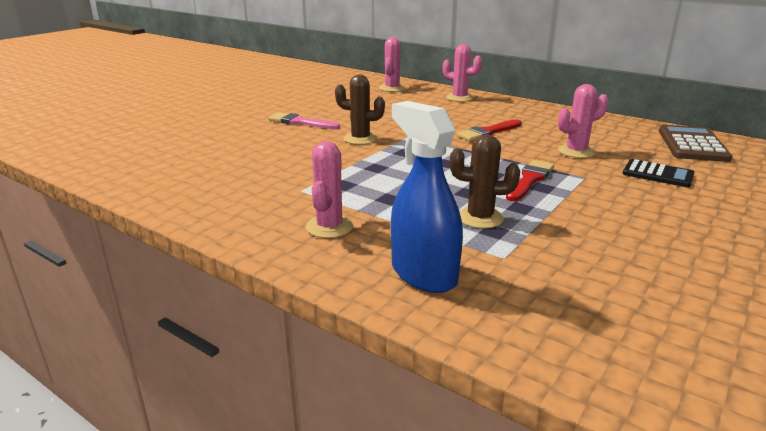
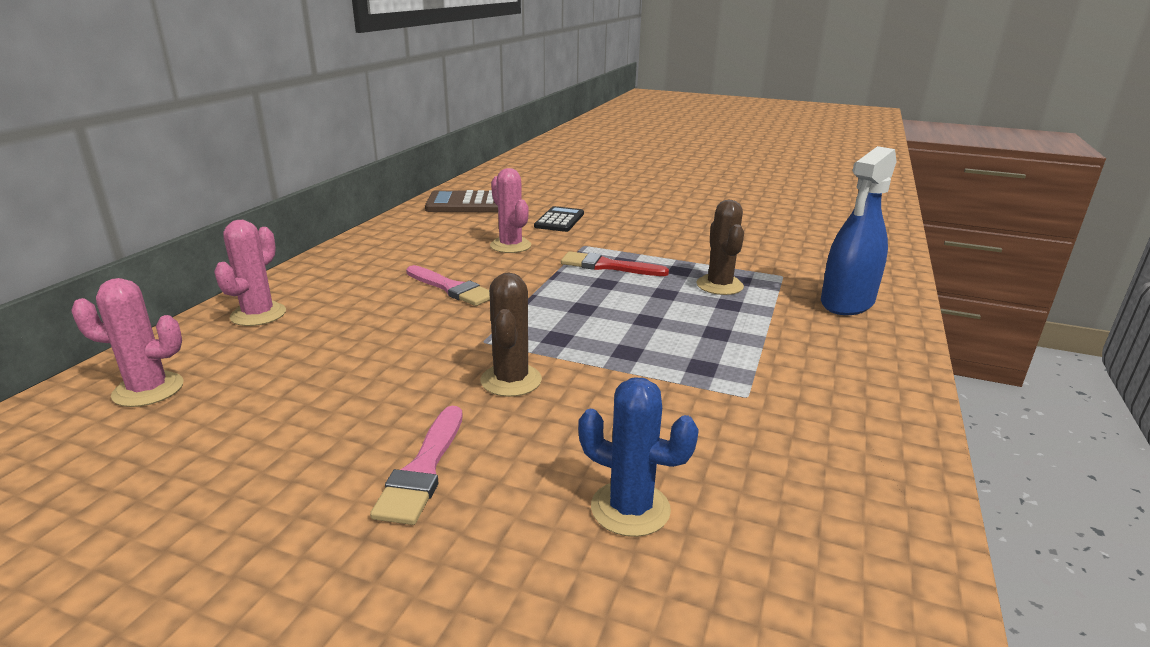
camera: 105 degrees left, 0 degrees up
pink cactus [306,141,353,238] -> none
red brush [457,119,522,141] -> pink brush [406,265,490,306]
none -> blue cactus [578,377,699,537]

